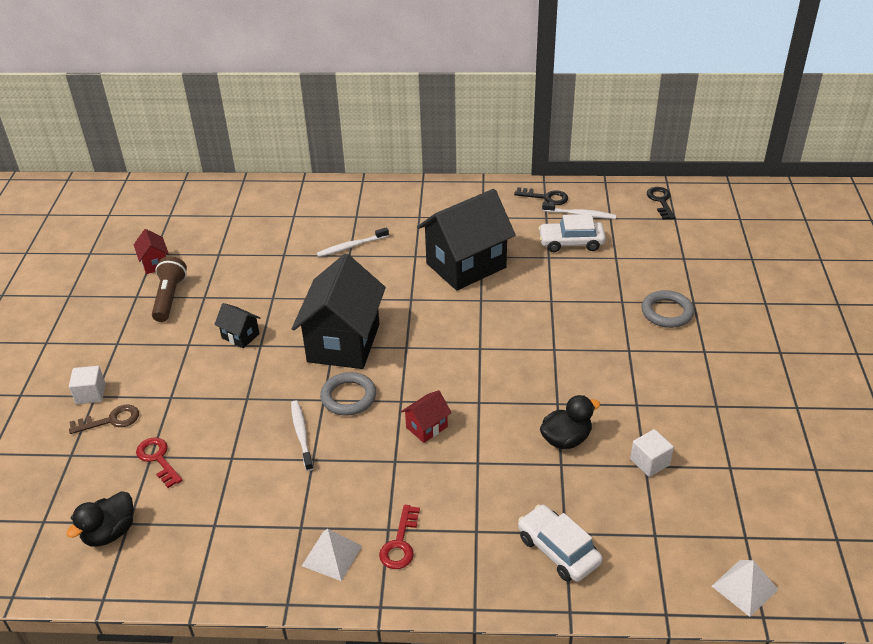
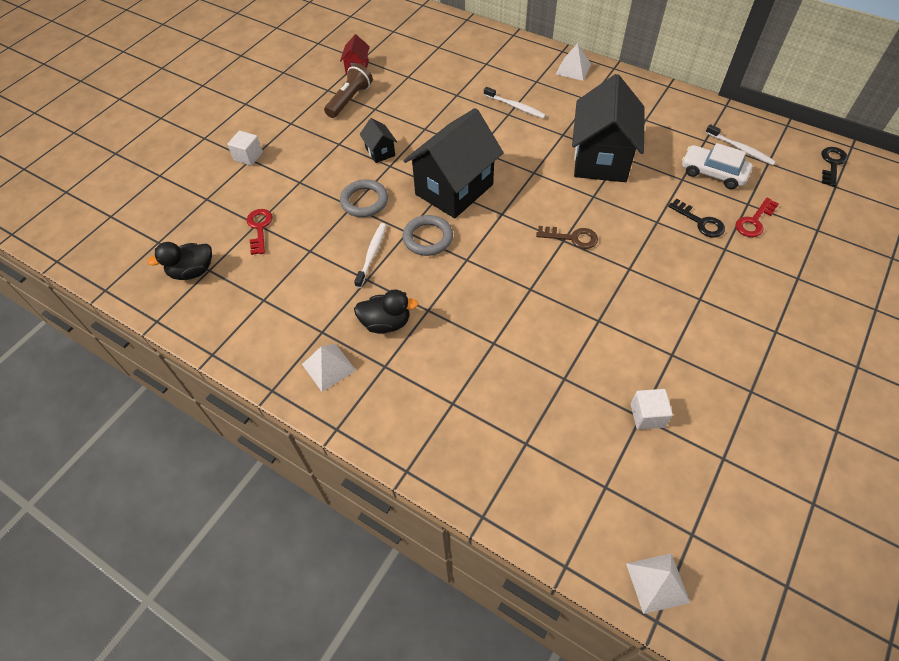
camera: 30 degrees right, 15 degrees up
brown key [69,405,139,434] -> brown key moved to [536,226,598,249]
white toothbrush [317,227,389,257] -> white toothbrush turned 150 degrees counterclockwise [484,87,546,119]
red key [379,505,420,569] -> red key moved to [736,198,779,237]
red house [401,390,452,443] -> none
black house [417,189,516,291] -> black house turned 75 degrees counterclockwise [572,74,645,182]
black key [514,187,568,205] -> black key moved to [668,199,725,238]
white car [518,504,603,582] -> none
black duck [540,395,600,449] -> black duck moved to [354,289,418,334]
grey ring [642,290,694,328] -> grey ring moved to [340,179,388,217]
none -> white pyramid [556,43,591,81]

